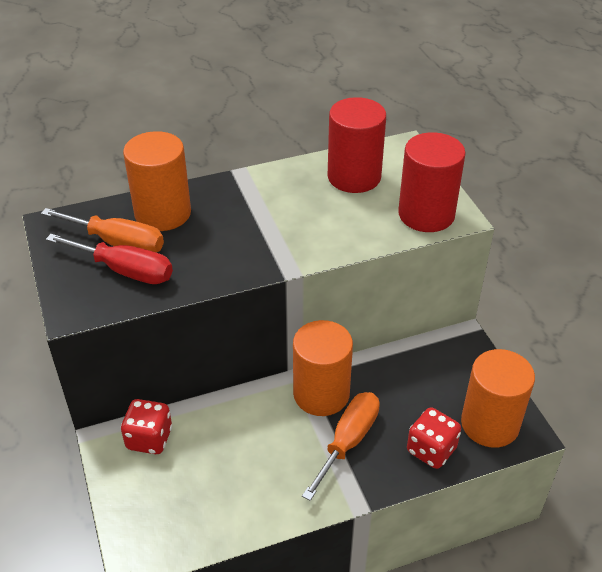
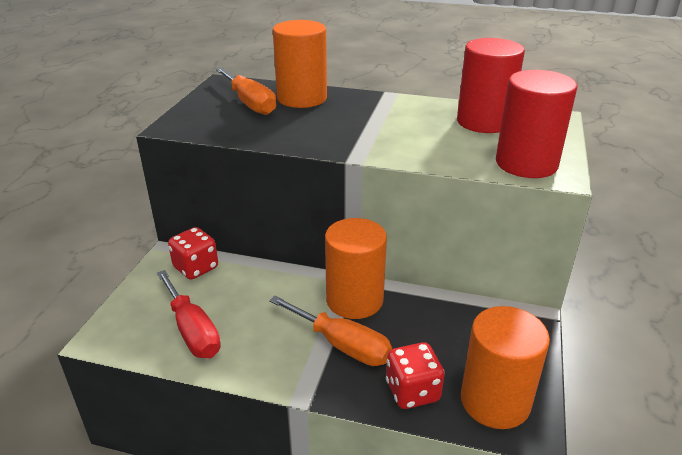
camera: 35 degrees right, 10 degrees down
red screwdriver [46,234,173,284] -> red screwdriver moved to [157,270,221,358]
orange screwdriver [302,392,380,501] -> orange screwdriver turned 60 degrees clockwise [269,295,392,366]

